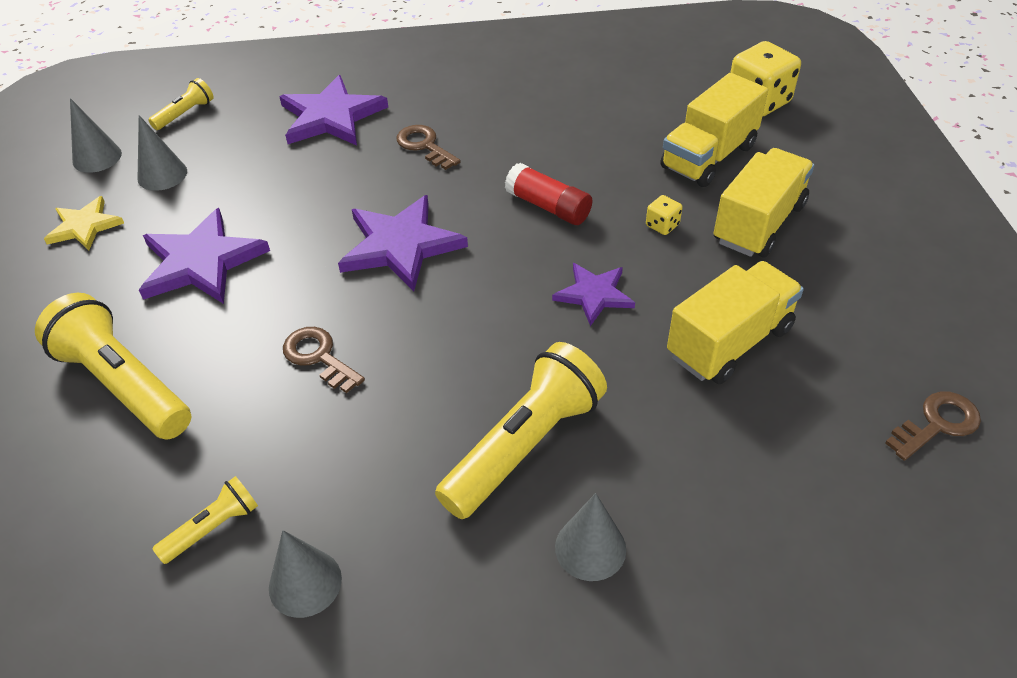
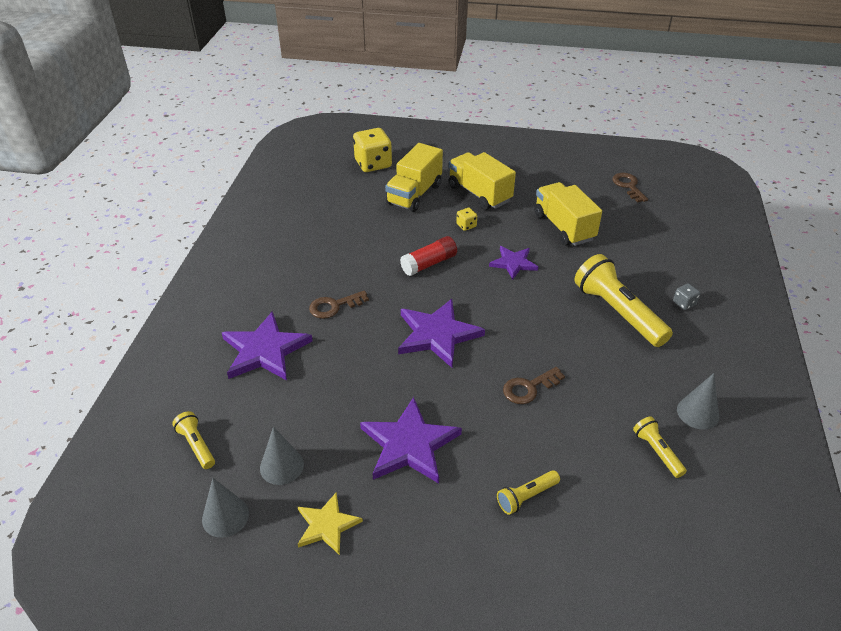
camera: 75 degrees left, 5 degrees down
yellow flashlight [35,293,191,440] -> yellow flashlight [497,470,560,515], size x0.49
grey cone [555,493,626,581] -> grey dice [673,283,700,310]
yellow truck [660,73,768,187] -> yellow truck turned 60 degrees clockwise [385,143,443,212]

